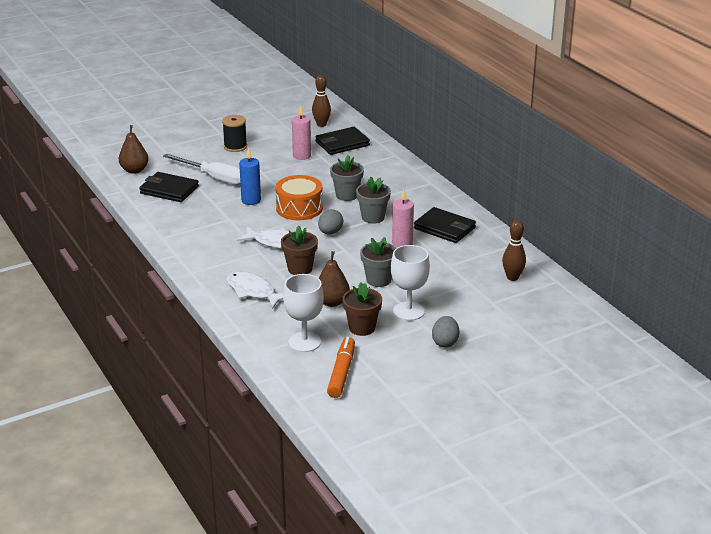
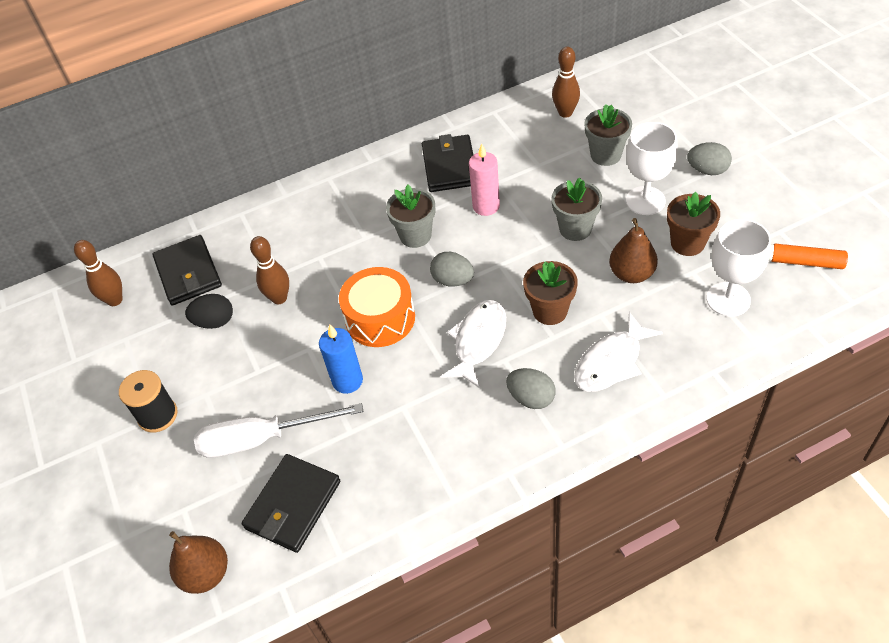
camera: 80 degrees left, 20 degrees up
white screwdriver [163,154,241,185] -> white screwdriver turned 135 degrees counterclockwise [194,403,363,458]
pink candle [292,105,311,160] -> black egg [185,294,233,329]
grey flower pot [330,155,364,201] -> grey flower pot moved to [584,104,632,166]
black wallet [414,207,476,243] -> black wallet turned 45 degrees counterclockwise [422,134,473,192]
none -> brown bowling pin [250,236,289,304]
none -> grey egg [506,368,556,409]

